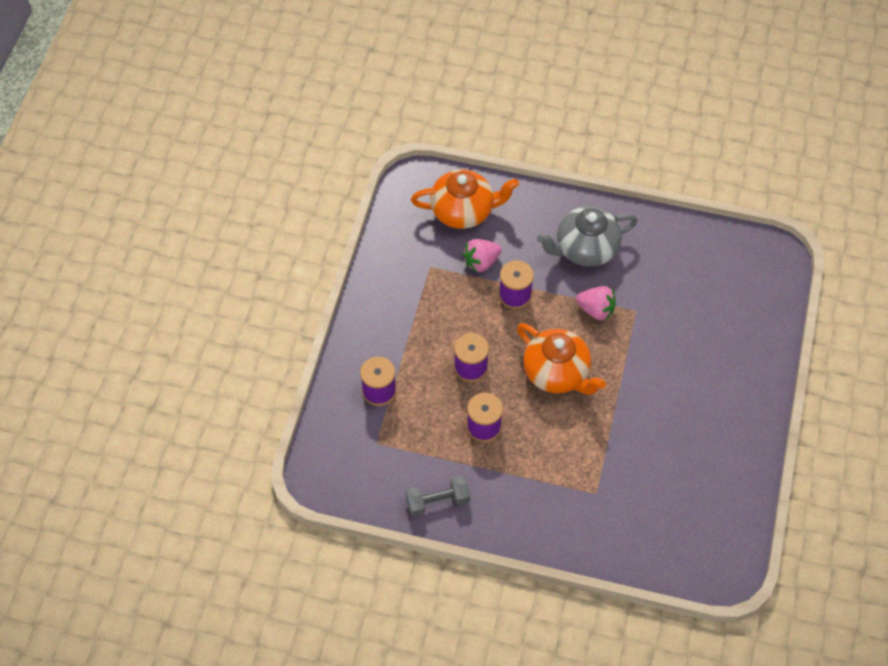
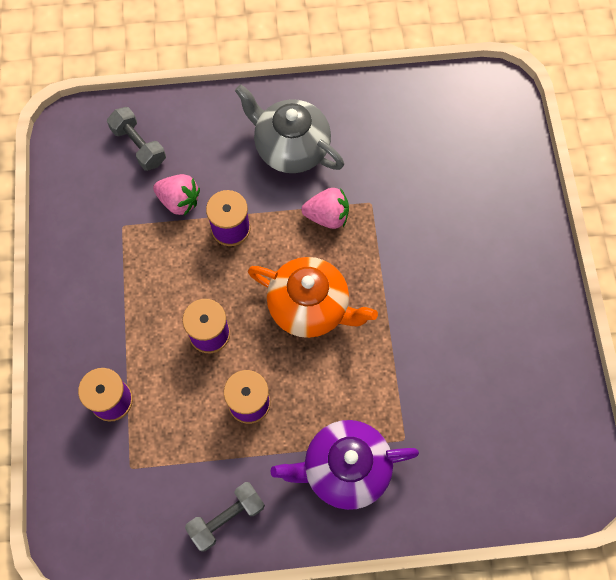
camera: 20 degrees left, 10 degrees up
orange teapot [411,169,519,229] -> grey dumbbell [107,107,166,171]
pink strawberry [463,239,501,272] -> pink strawberry turned 105 degrees counterclockwise [153,174,200,216]
grey teapot [537,206,638,267] -> grey teapot turned 75 degrees clockwise [235,84,344,173]
none -> purple teapot [270,420,419,510]

